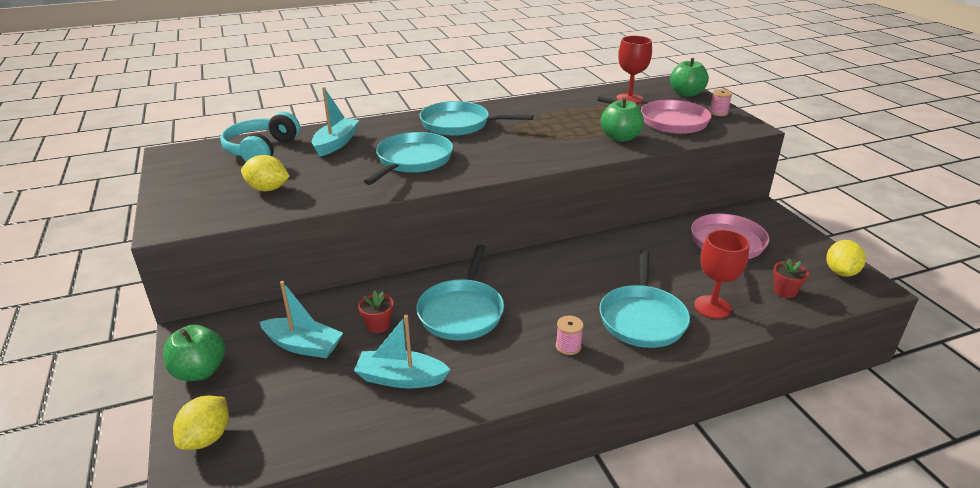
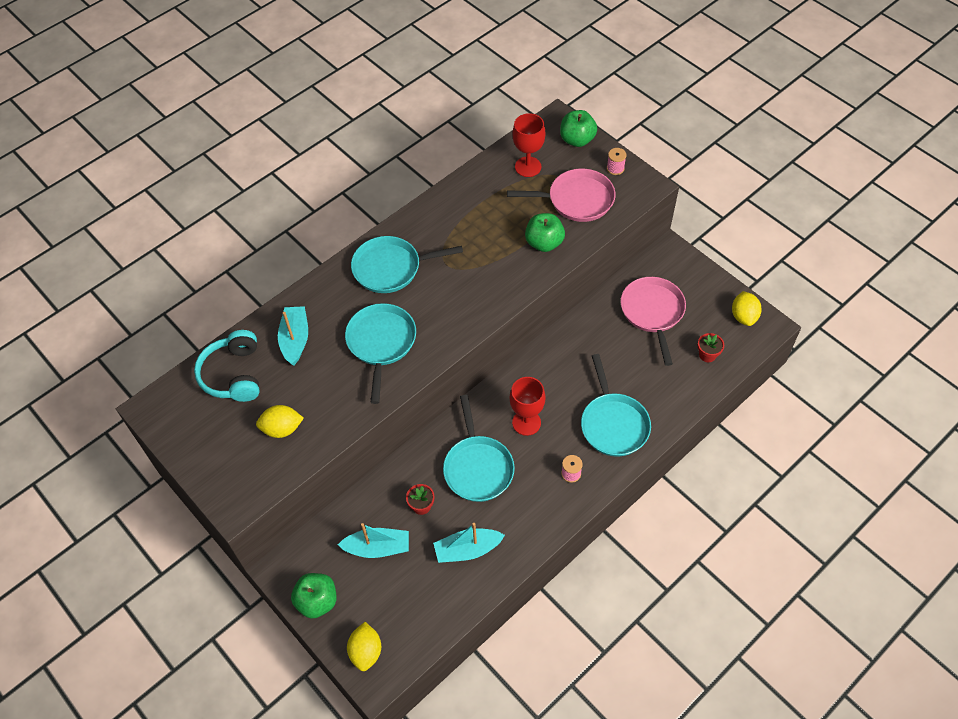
camera: 20 degrees left, 25 degrees up
red goblet [694,230,749,319] -> red goblet moved to [510,377,546,436]

